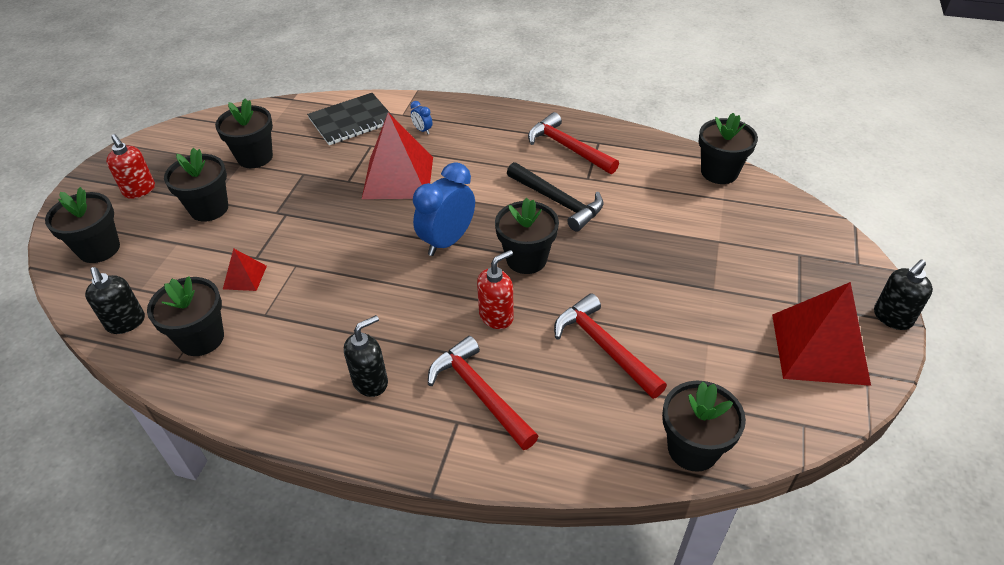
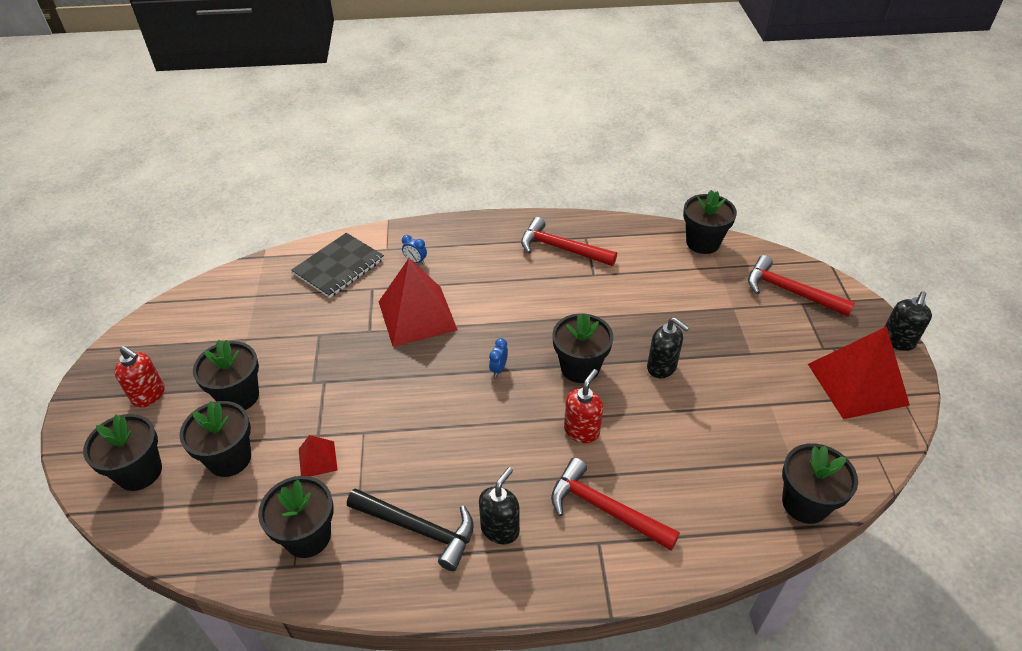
camera: 20 degrees left, 0 degrees up
black soap dispenser [85,267,145,334] -> black soap dispenser moved to [647,317,690,378]
black flower pot [215,98,273,168] -> black flower pot moved to [179,401,251,477]
blue clock [413,162,475,256] -> blue clock [489,338,508,377], size x0.43
black hammer [507,162,603,232] -> black hammer moved to [347,488,474,571]
red hammer [554,293,667,399] -> red hammer moved to [748,255,855,317]

